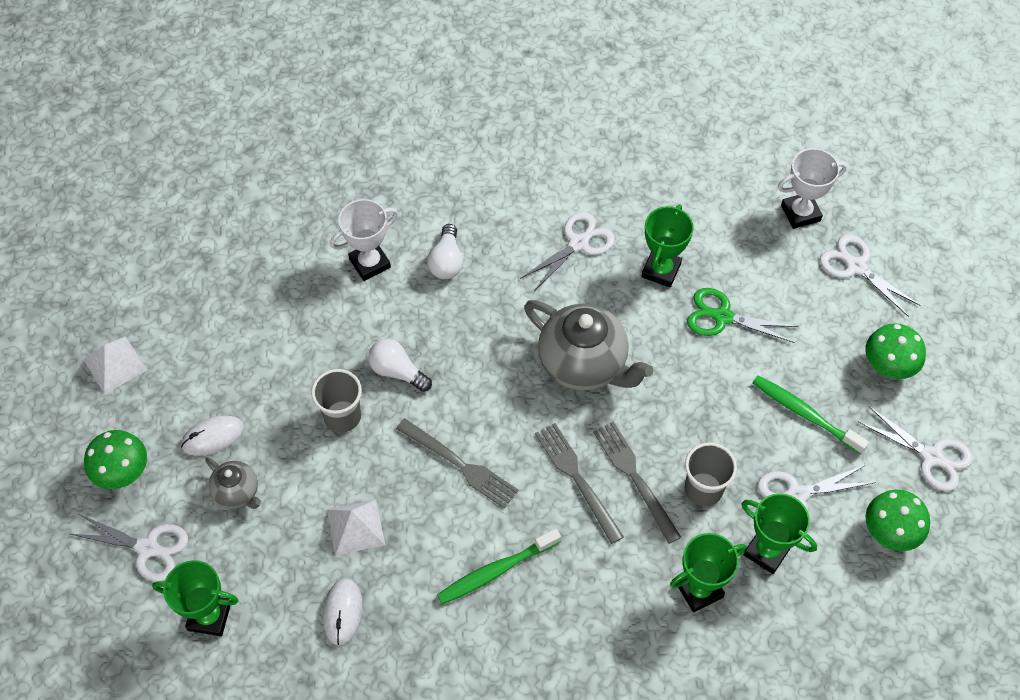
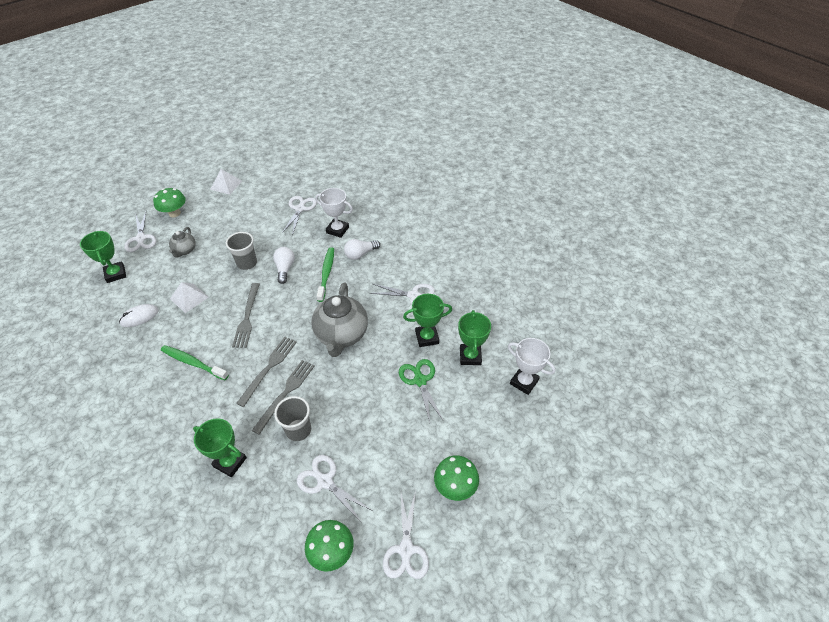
camera: 55 degrees right, 10 degrees down
white mouse [181,416,244,456] -> none
green trophy [741,493,817,574] -> green trophy moved to [458,310,491,365]
green toothbrush [753,376,869,454] -> green toothbrush moved to [317,247,334,302]
white scissors [820,235,921,317] -> white scissors moved to [282,196,317,235]

